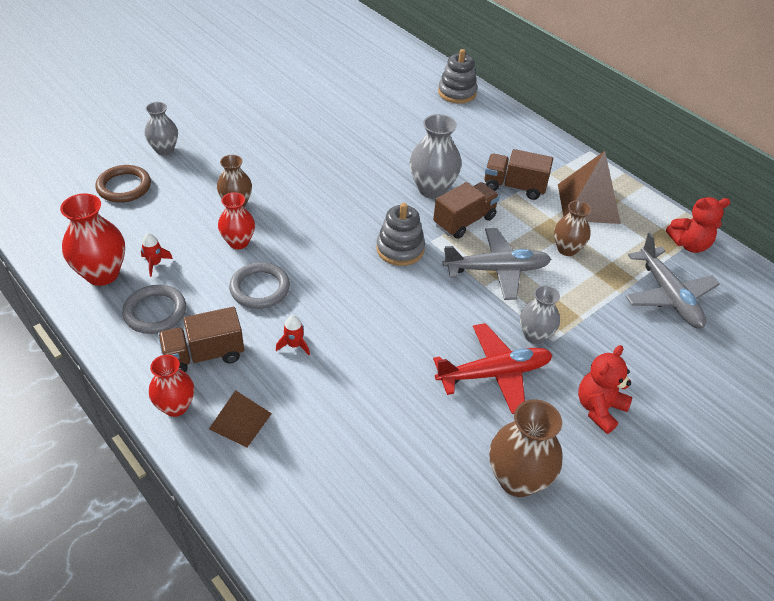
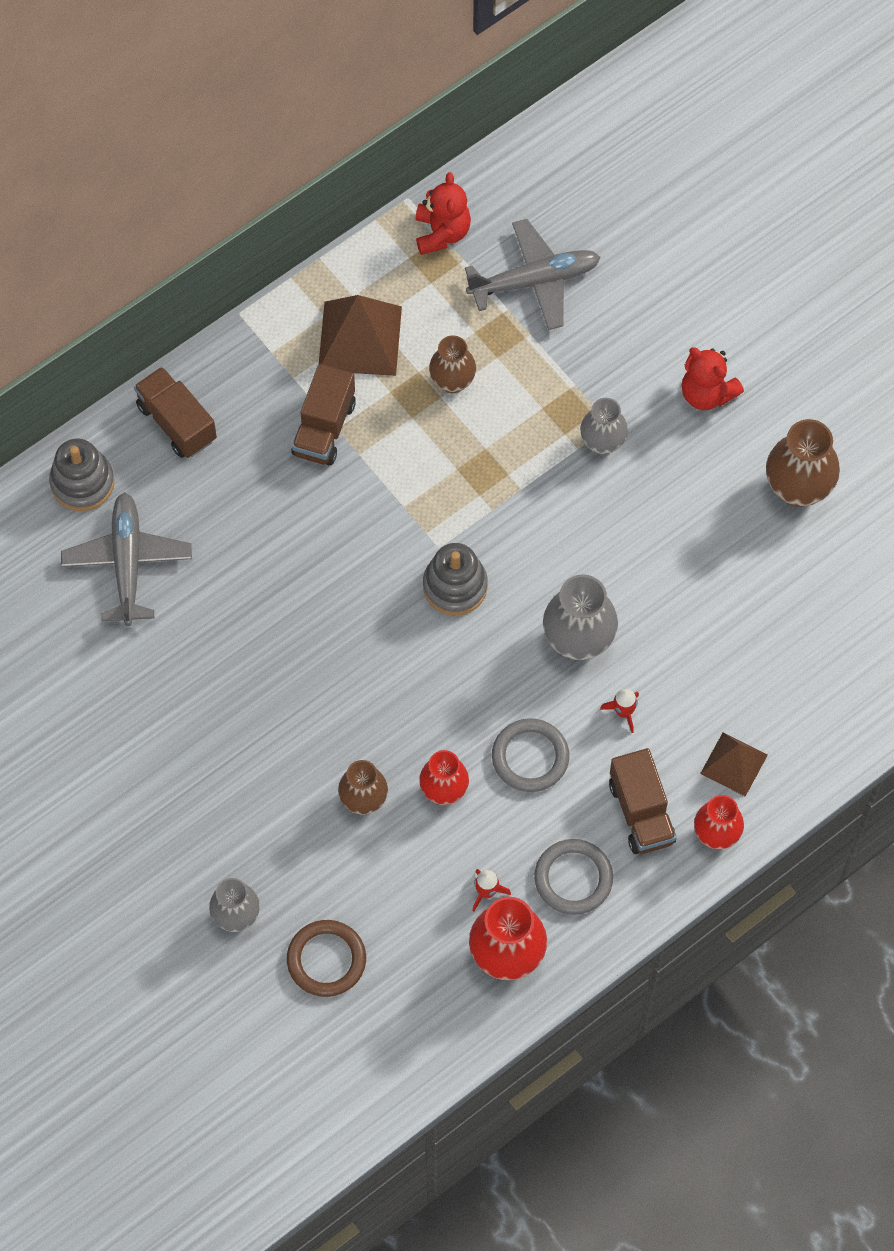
camera: 85 degrees left, 20 degrees up
grey vase [409,114,461,199] -> grey vase moved to [543,574,618,660]
brown truck [433,182,500,239] -> brown truck moved to [134,367,217,458]
red plane [433,323,552,414] -> none
grey plane [443,228,551,300] -> grey plane moved to [61,492,192,626]

